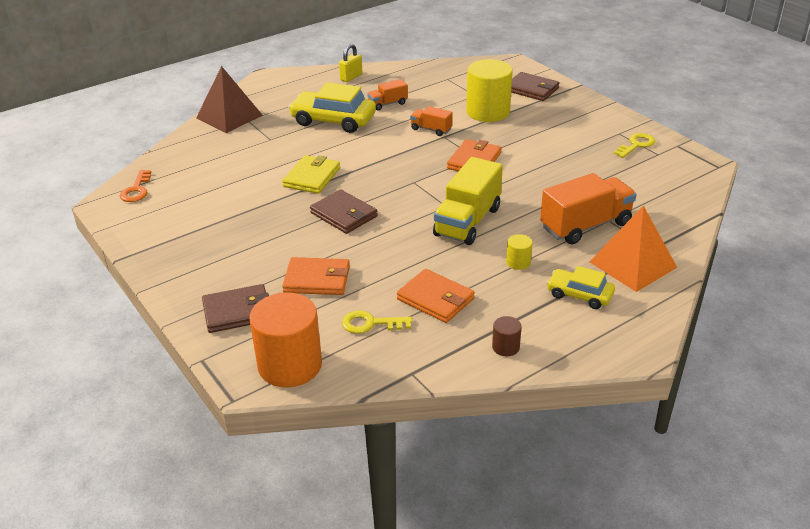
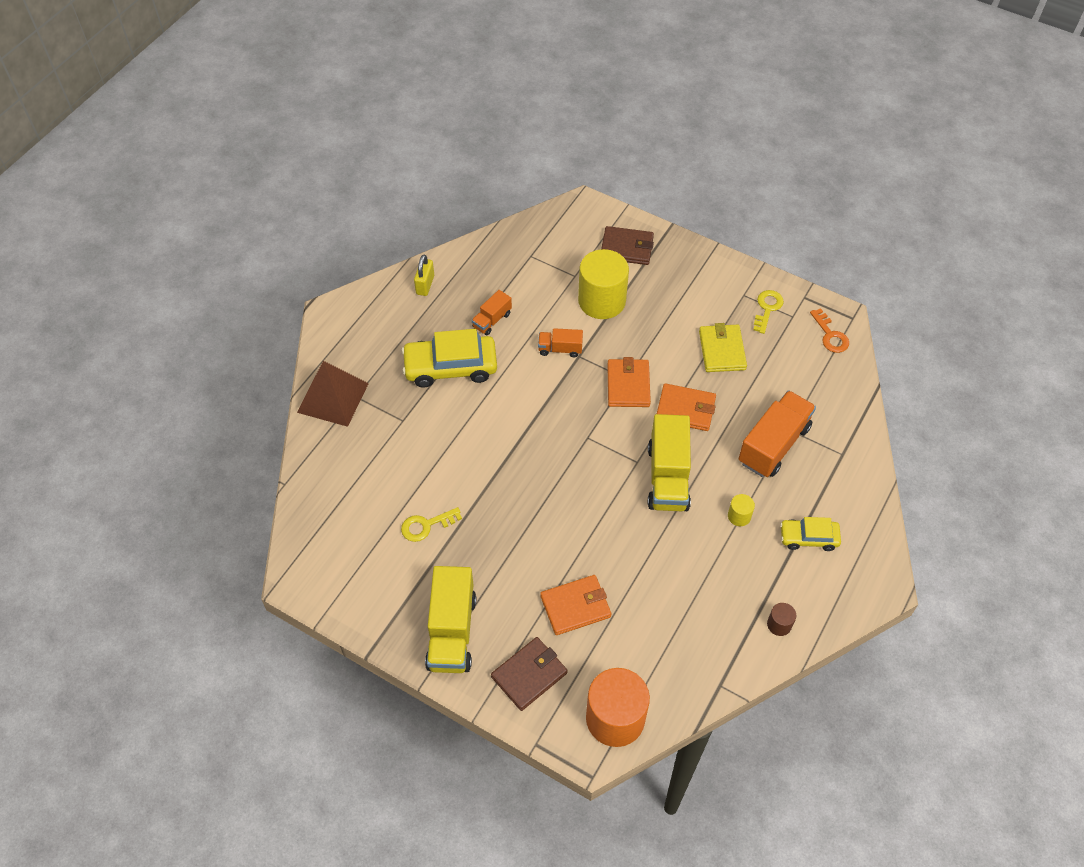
camera: 25 degrees left, 20 degrees up
orange key [120,170,151,202] -> orange key moved to [810,308,849,353]
yellow wallet [282,155,340,194] -> yellow wallet moved to [699,323,747,372]
brown wallet [310,190,378,234] -> none
yellow key [342,310,412,334] -> yellow key moved to [401,507,462,542]
orange wallet [397,269,475,323] -> orange wallet moved to [657,383,716,431]
orange pyramid [590,205,677,292] -> none
none -> yellow truck [425,566,476,673]

